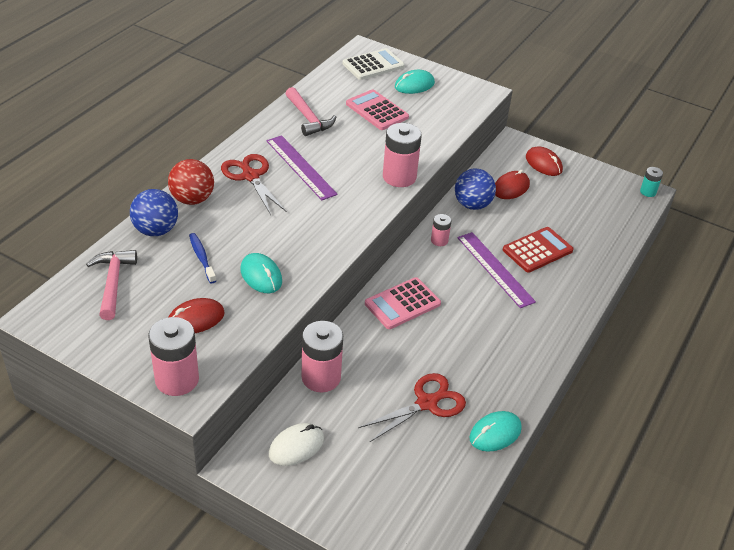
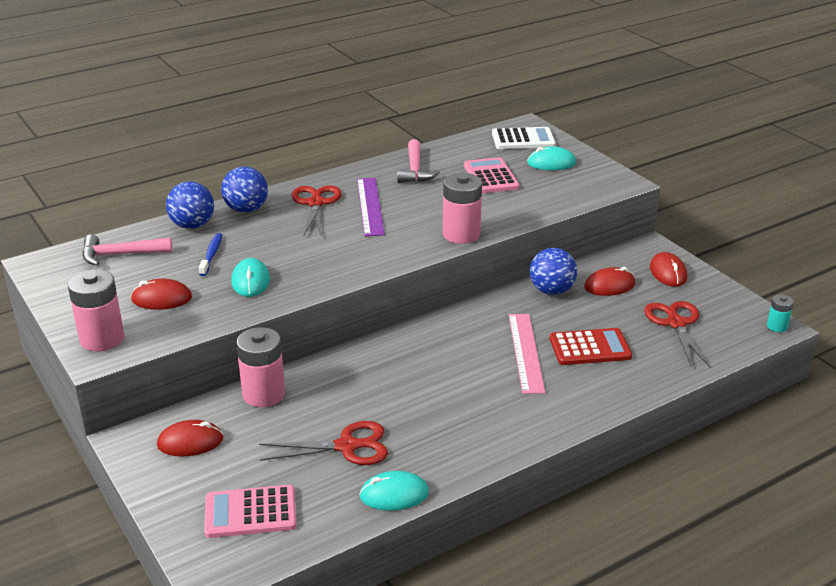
camera: 30 degrees right, 10 degrees down
pink hammer [86,250,137,320] -> pink hammer turned 120 degrees counterclockwise [82,234,172,266]
red ball [168,159,214,205] -> blue ball [221,167,268,213]
white mouse [269,423,324,466] -> red mouse [157,420,223,457]
pink calculator [365,277,441,329] -> pink calculator moved to [204,485,296,538]
pink battery [431,214,451,246] -> none
purple ruler [457,232,536,308] -> pink ruler [509,314,545,394]
none -> red scissors [644,301,710,367]

